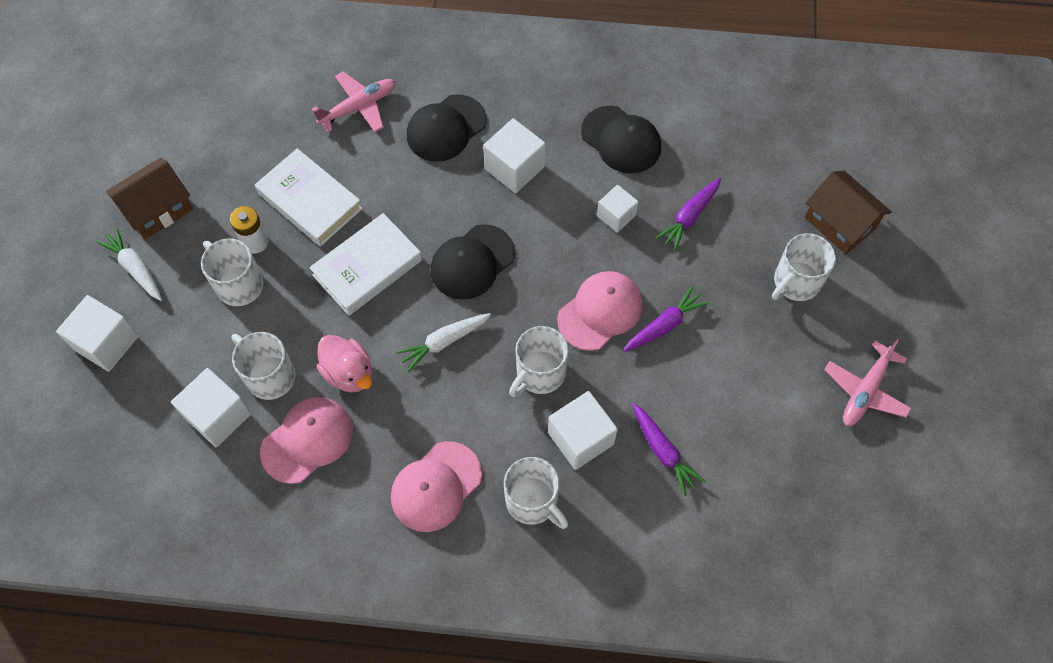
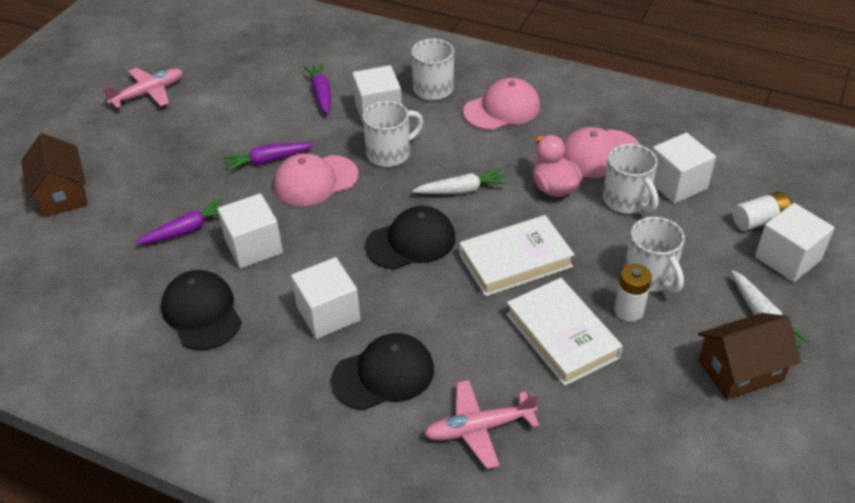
camera: 160 degrees left, 20 degrees down
white cube [597,185,638,233] -> white cube [217,193,283,269], size x1.57
white mug [772,233,836,301] -> none
none -> white battery [732,192,791,231]

